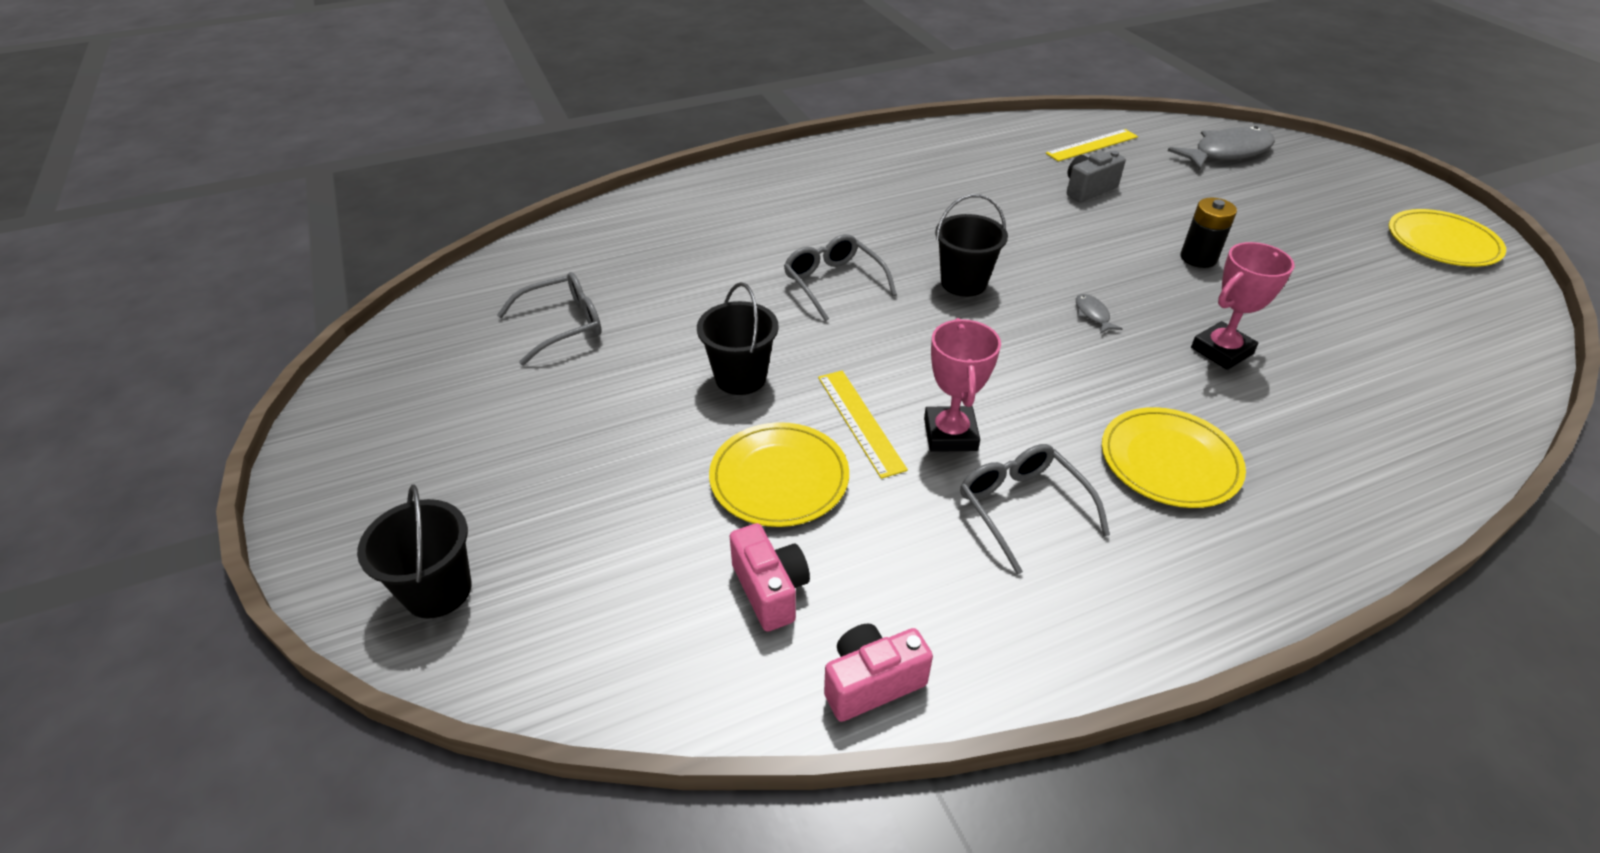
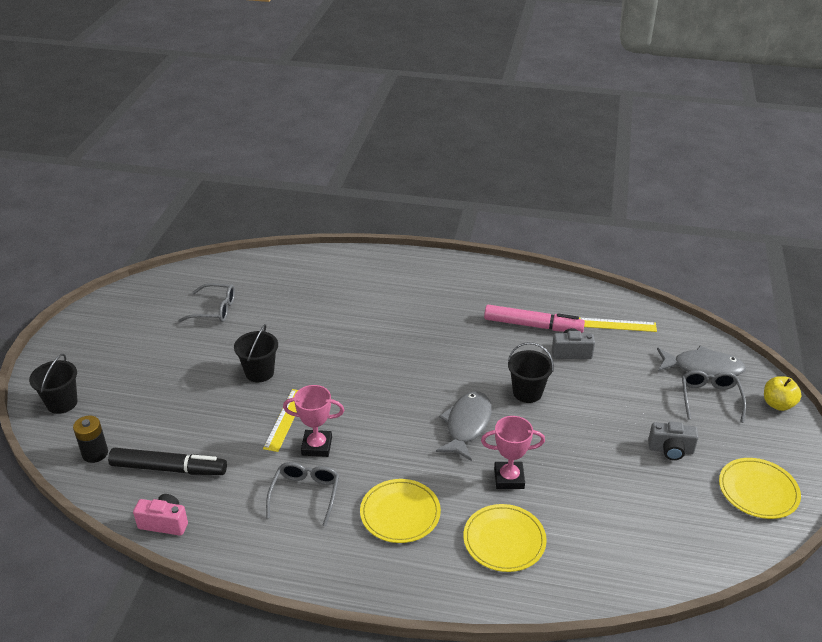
camera: 35 degrees right, 5 degrees down
yellow plate [709,422,849,527] -> yellow plate moved to [463,504,547,572]
pink camera [730,523,810,632] -> black marker [108,448,227,475]
grey glasses [784,234,897,321] -> grey glasses moved to [682,370,746,423]
pink trophy [924,318,1001,452] -> pink trophy turned 60 degrees clockwise [283,385,344,457]
black bucket [935,194,1008,297] -> black bucket moved to [508,342,554,403]
grey fish [1076,294,1122,334] -> grey fish [436,391,492,461], size x2.34
black battery [1181,198,1237,268] -> black battery moved to [73,416,108,463]
none -> pink marker [484,305,585,333]
none -> grey camera [648,421,699,460]
none -> yellow apple [764,376,802,411]

